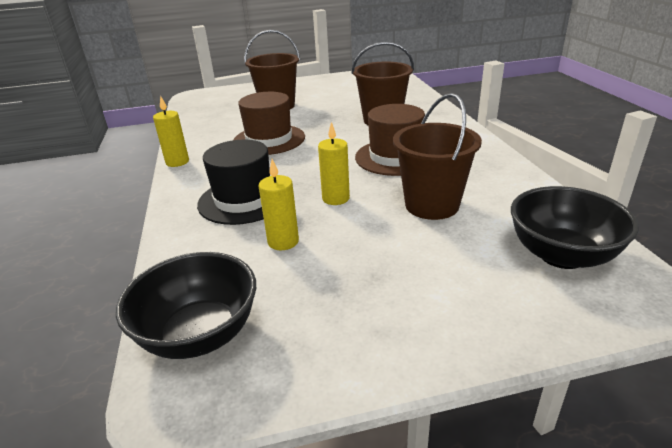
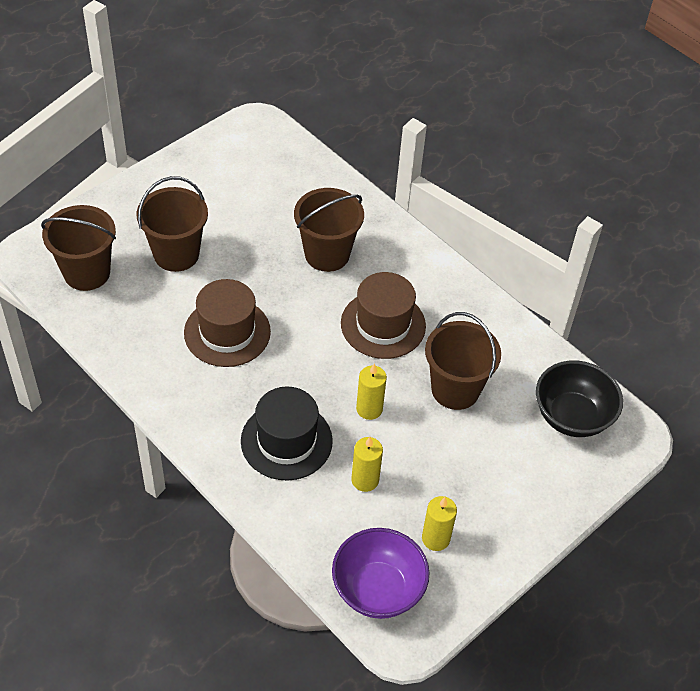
camera: 35 degrees left, 20 degrees up
black bowl [116,252,256,359] -> purple bowl [332,528,430,619]
yellow candle [153,96,189,167] -> yellow candle moved to [422,496,457,551]
none -> brown bucket [41,205,116,291]

